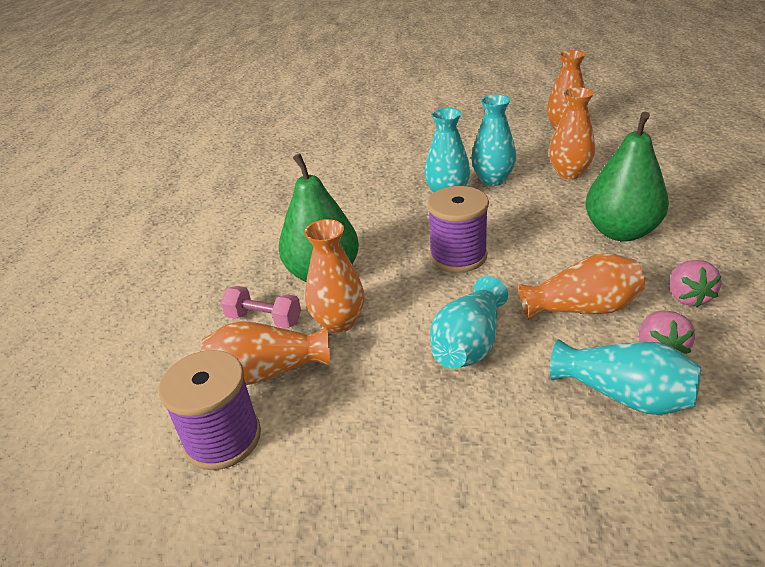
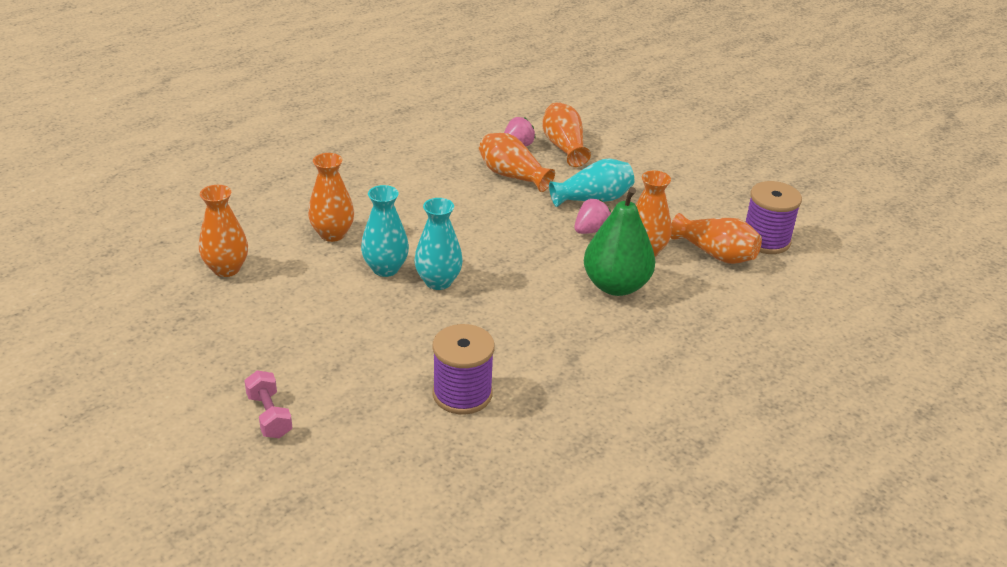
camera: 140 degrees left, 0 degrees up
pink dumbbell [221,286,301,329] -> pink dumbbell moved to [244,370,293,438]
purple spool [427,186,489,273] -> purple spool moved to [433,324,495,415]
turquoise vase [550,339,701,415] -> orange vase [542,102,591,167]
green pear [585,112,669,241] -> none
pink strawberry [670,260,721,307] -> pink strawberry moved to [575,199,611,234]

